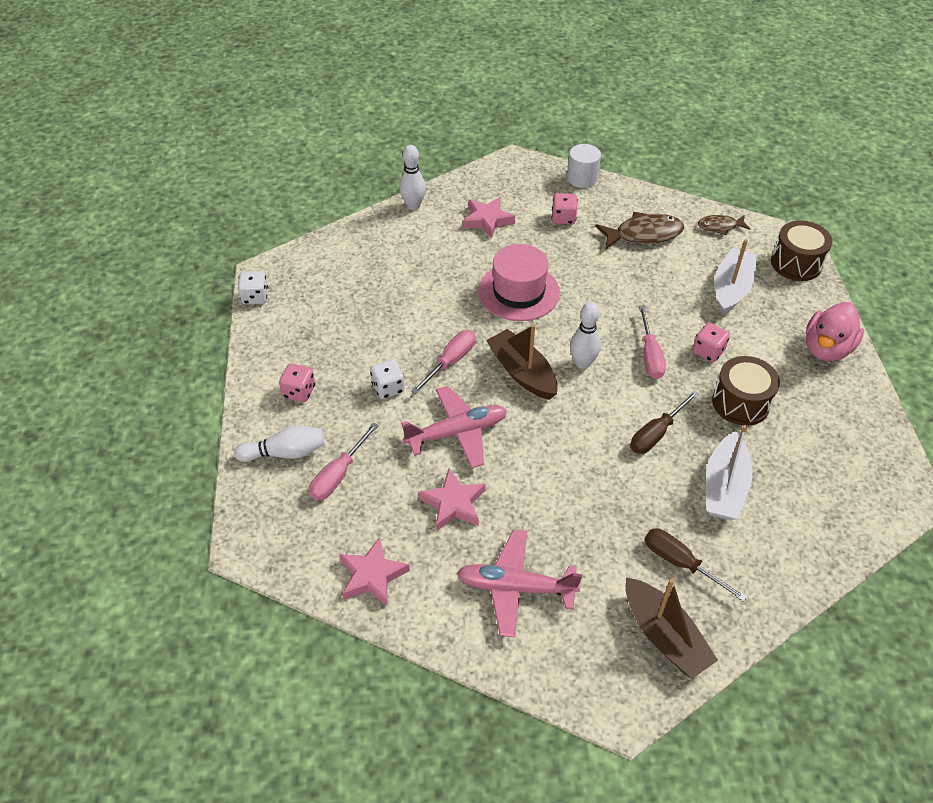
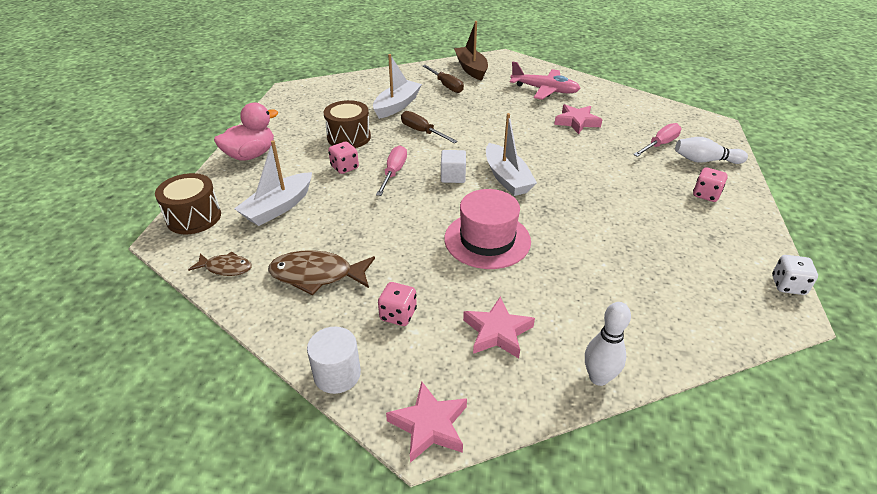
camera: 165 degrees left, 10 degrees down
pink star [339,537,410,607] -> pink star moved to [386,381,467,463]
white dice [370,359,405,399] -> none
pink plane [401,386,507,468] -> none
pink screwdriver [411,330,475,394] -> none
brown boat [486,324,558,400] -> white boat [486,113,537,196]
white bowling pin [570,302,601,369] -> white cube [441,150,466,183]
brown screwdriver [630,391,699,454] -> brown screwdriver turned 105 degrees counterclockwise [401,111,458,143]

